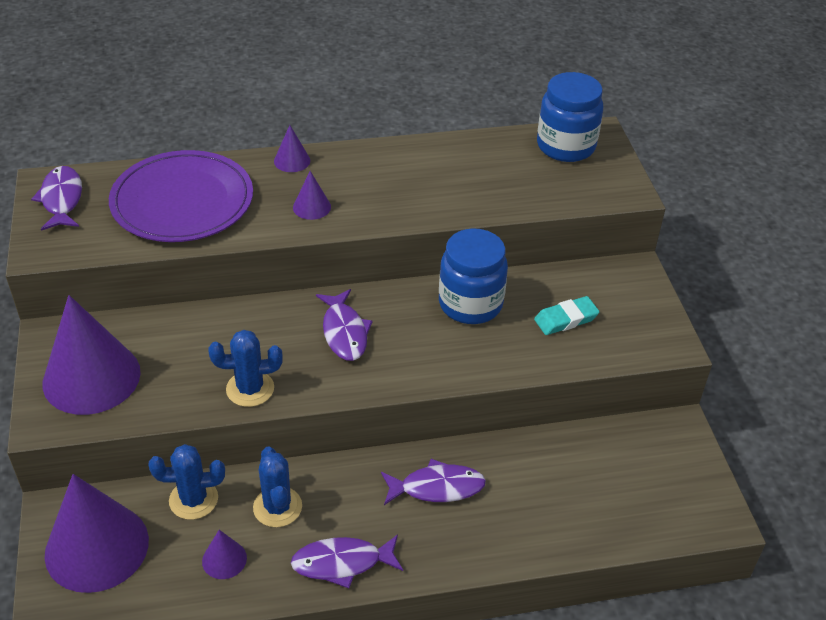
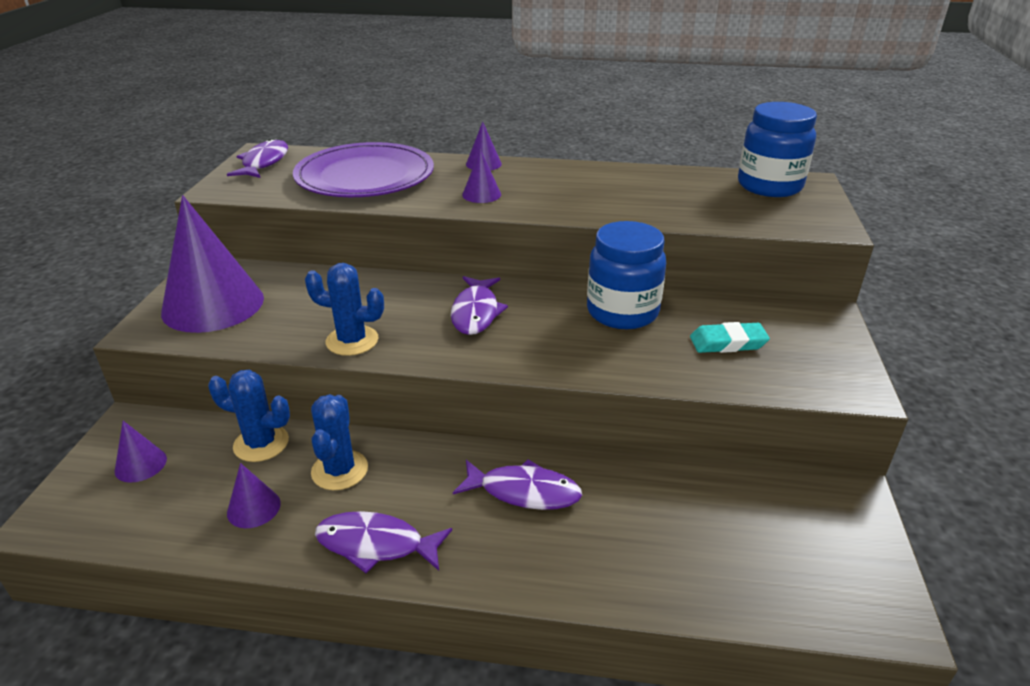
camera: 20 degrees right, 10 degrees down
purple cone [44,474,149,593] -> purple cone [114,421,167,483], size x0.43

